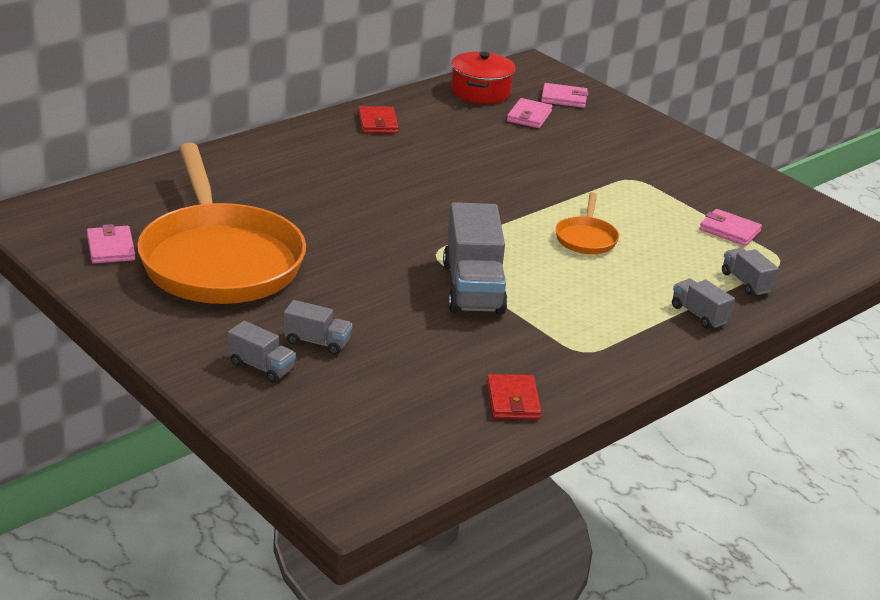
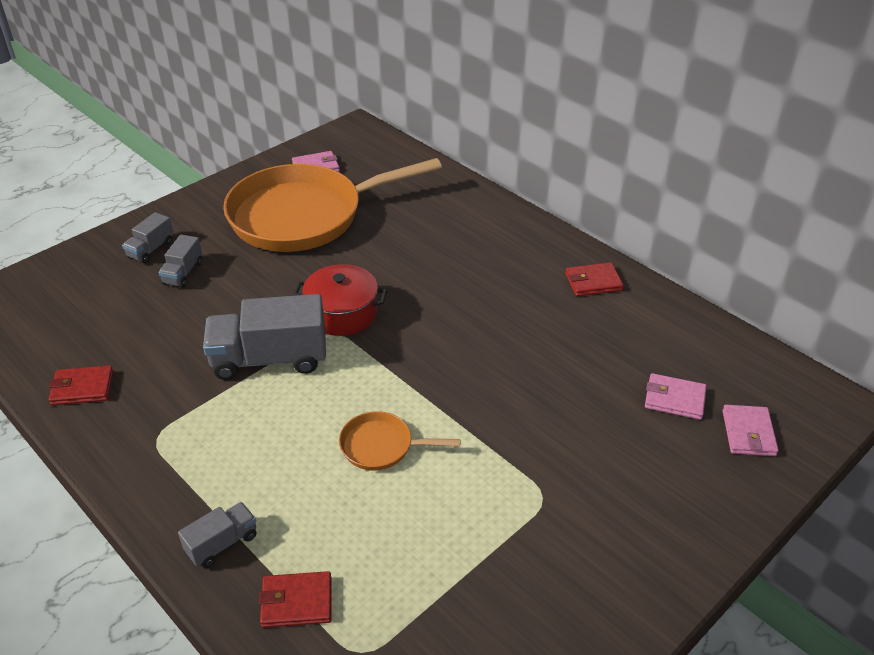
camera: 90 degrees right, 10 degrees up
red pot [451,52,516,104] -> red pot moved to [293,264,387,336]
pink wallet [700,209,762,246] -> none
grey truck [722,248,779,295] -> red wallet [259,571,332,628]

